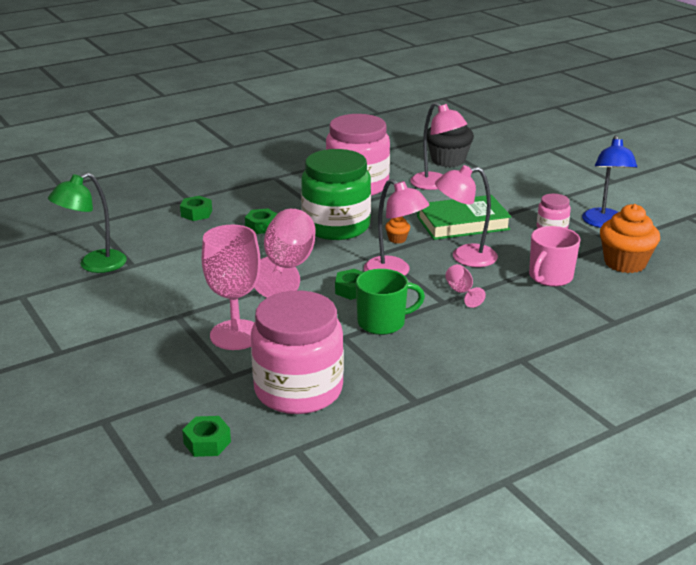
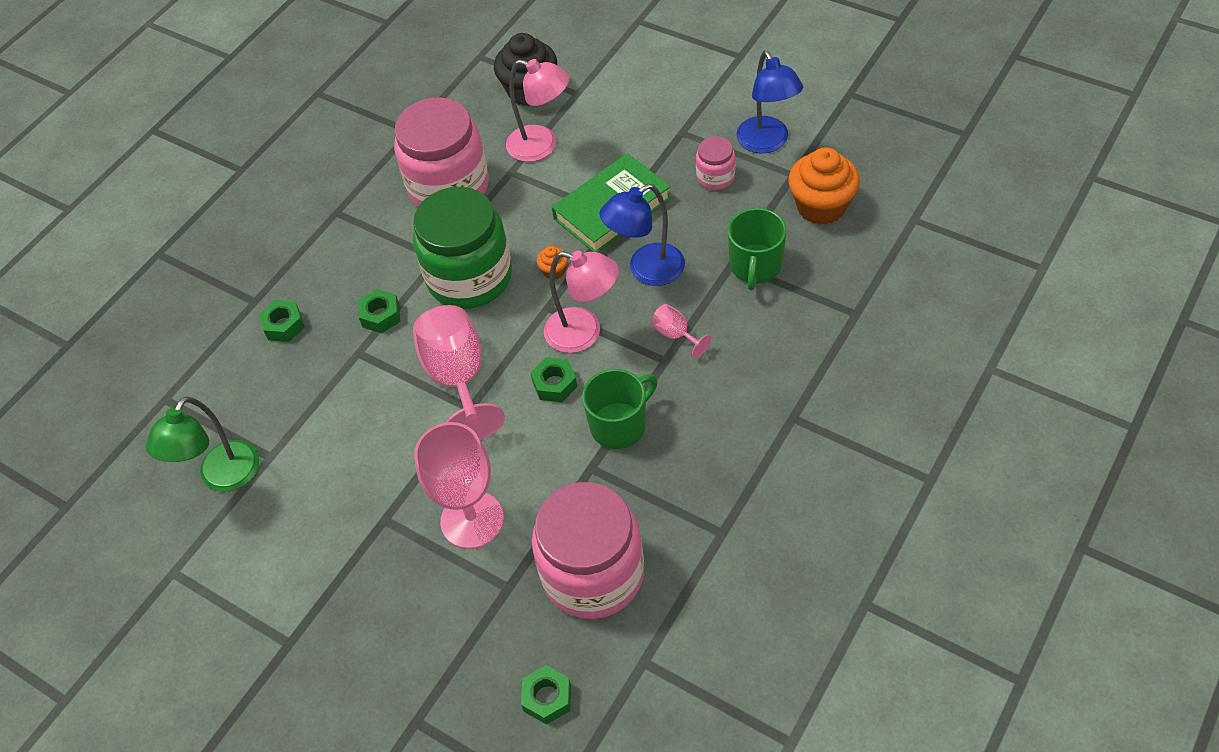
camera: 20 degrees left, 25 degrees up
pink lamp [435,165,498,267] -> blue lamp [600,184,685,286]
pink mug [529,226,580,287] -> green mug [728,208,786,290]

